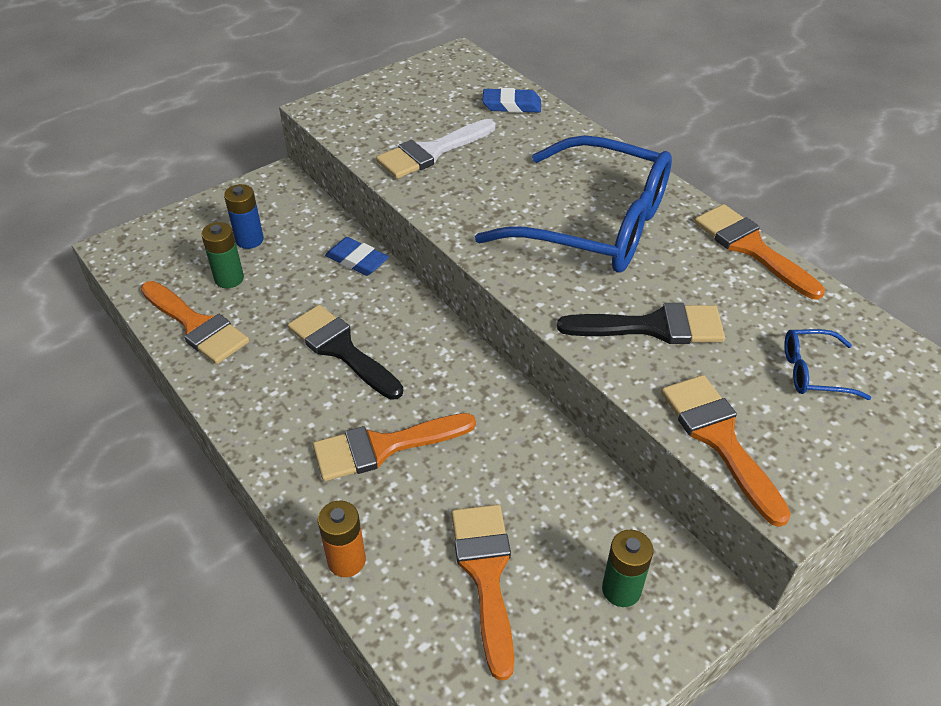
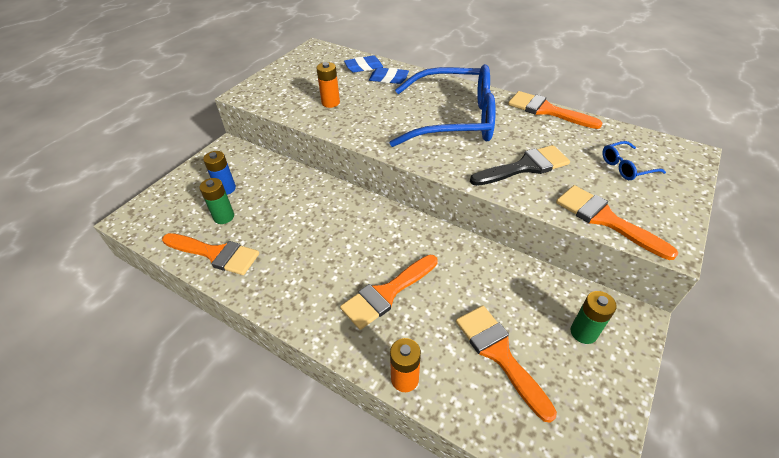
camera: 20 degrees left, 0 degrees up
black brush [288,305,403,400] -> none
blue eraser [325,237,389,276] -> blue eraser moved to [369,67,409,84]
white brush [376,119,495,179] -> orange battery [316,62,340,108]

